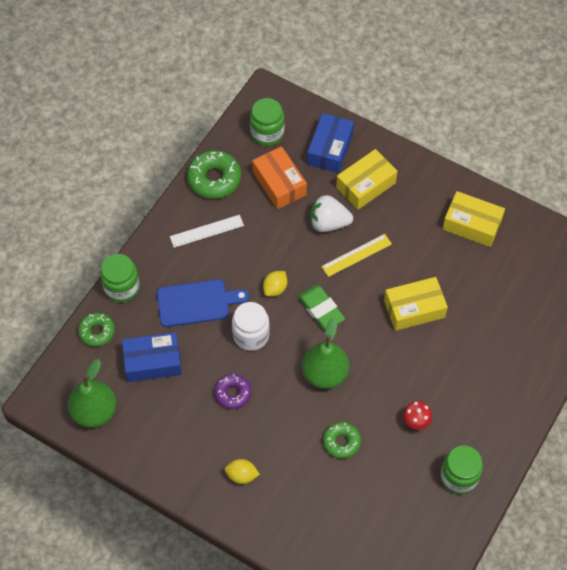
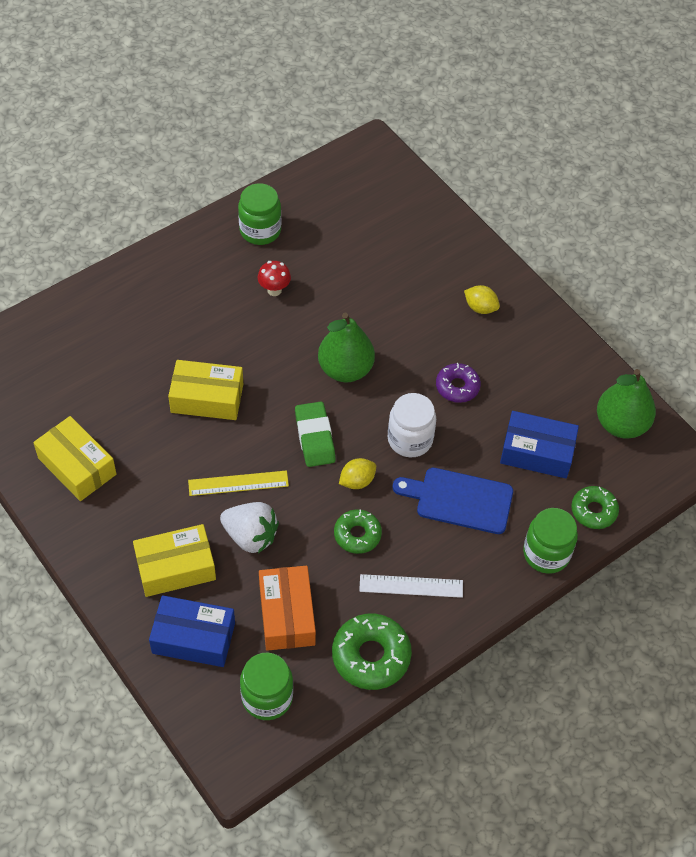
camera: 160 degrees left, 5 degrees down
blue box [307,113,354,173] -> blue box turned 60 degrees clockwise [149,595,235,667]
green donut [323,422,361,459] -> green donut moved to [334,509,382,554]

